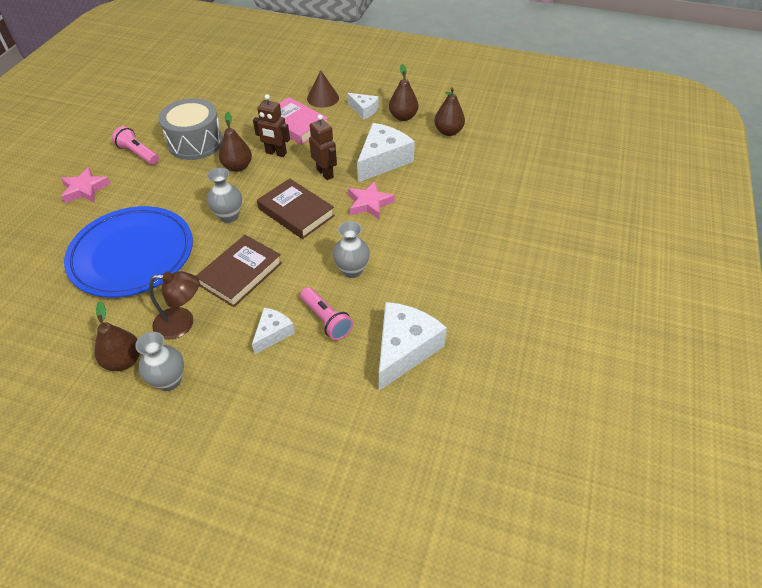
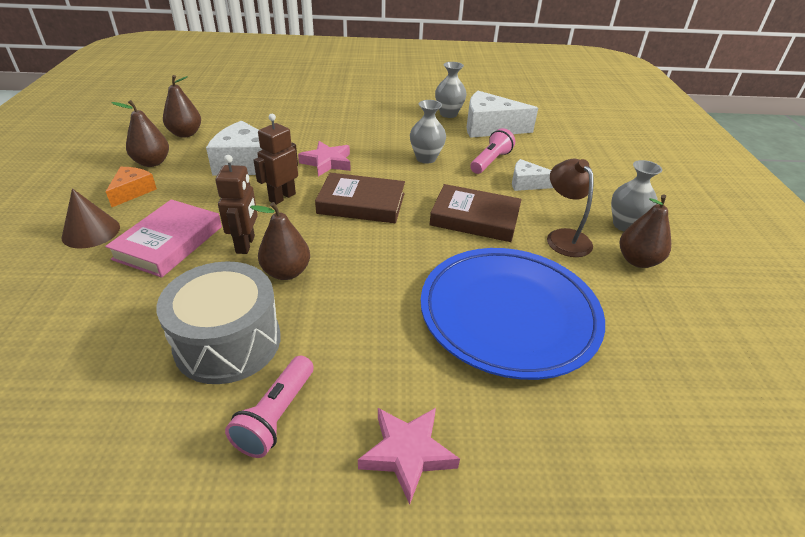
camera: 110 degrees left, 10 degrees down
grey vase [207,168,242,223] -> grey vase moved to [435,62,467,118]
brown book [257,178,335,239] -> brown book turned 75 degrees clockwise [315,173,405,223]
white cheese [347,93,379,120] -> orange cheese [106,167,157,207]

